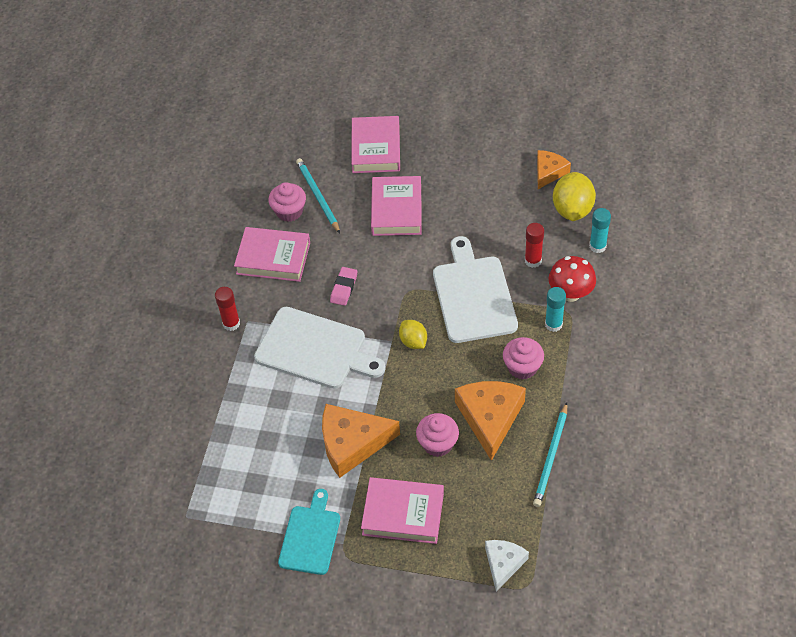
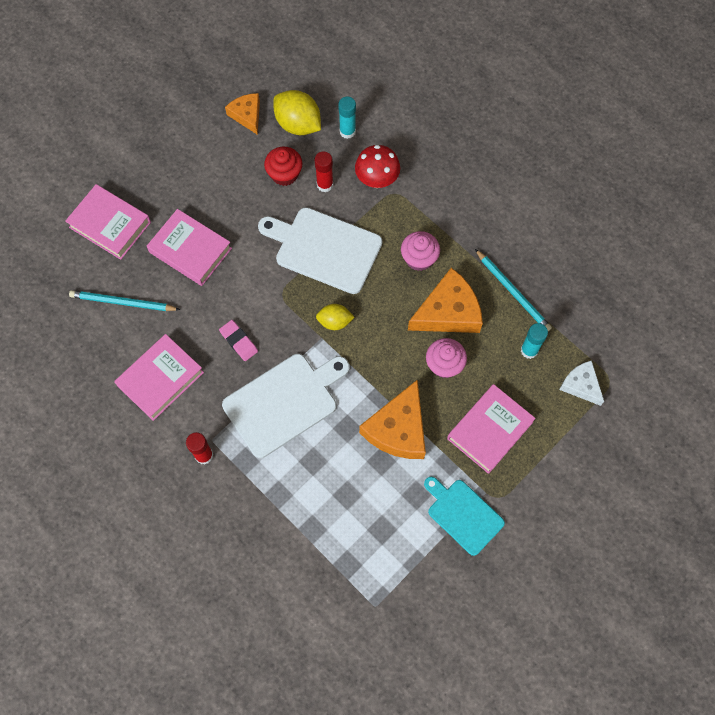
camera: 60 degrees left, 15 degrees up
pink cupcake [268,182,306,222] -> none
orange cheese [455,381,526,461] -> orange cheese turned 120 degrees clockwise [408,268,483,333]
turquoise glue stick [545,287,566,332] -> turquoise glue stick moved to [521,323,548,359]
none -> red cupcake [264,147,302,186]

